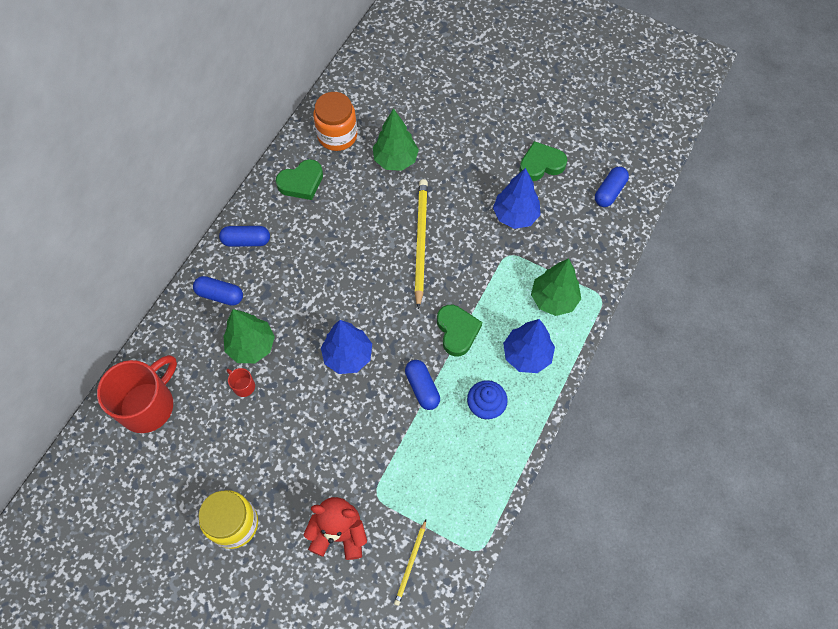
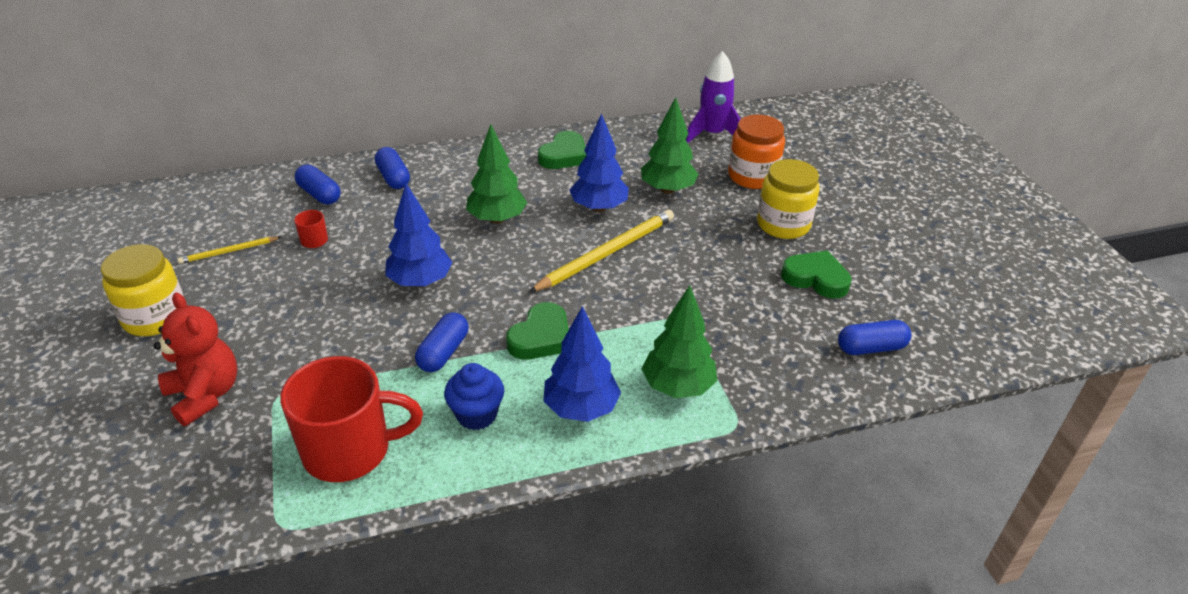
camera: 45 degrees right, 25 degrees down
red mug [97,355,177,433] -> red mug moved to [280,356,423,482]
blue capsule [219,226,270,247] -> blue capsule moved to [295,165,341,205]
green tree [223,309,275,363] -> green tree moved to [466,124,527,224]
green heart [276,159,323,200] -> green heart turned 75 degrees counterclockwise [538,131,586,169]
orange jar [313,92,357,151] -> orange jar moved to [728,115,785,189]
yellow pencil [394,520,426,606] -> yellow pencil moved to [177,237,281,264]
blue tree [493,168,541,229] -> blue tree moved to [569,113,629,212]
none -> purple rocket [686,51,741,143]
none -> yellow jar [757,159,820,239]

